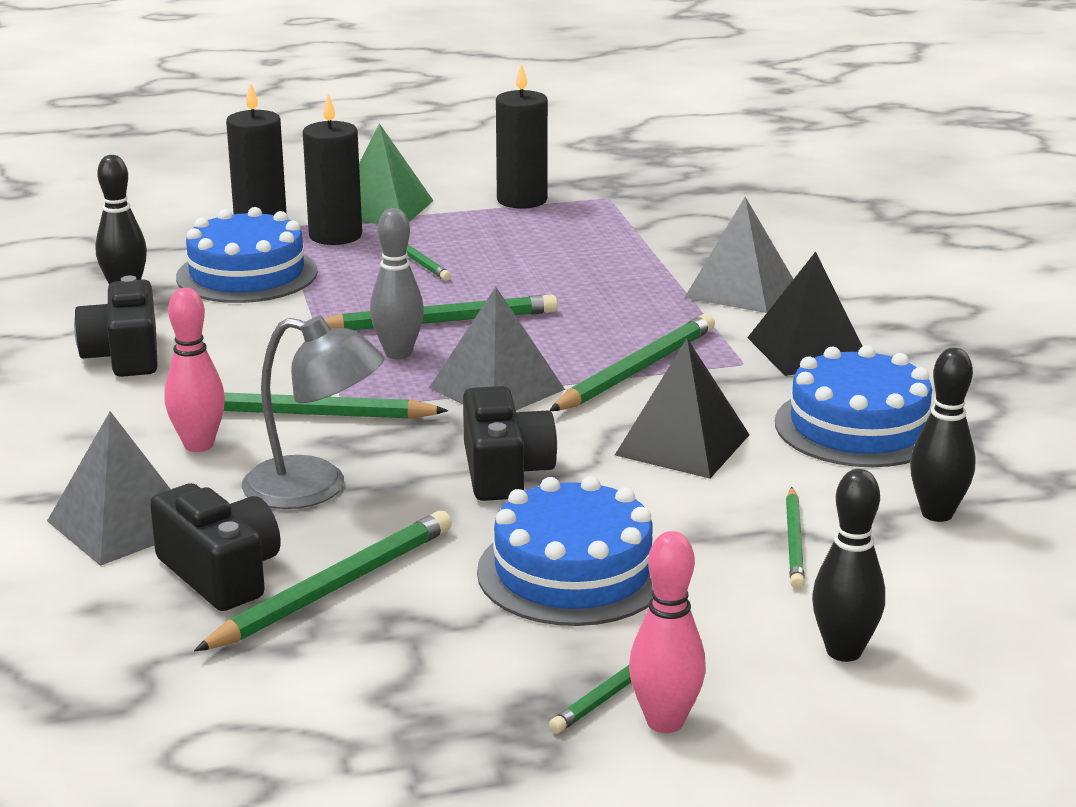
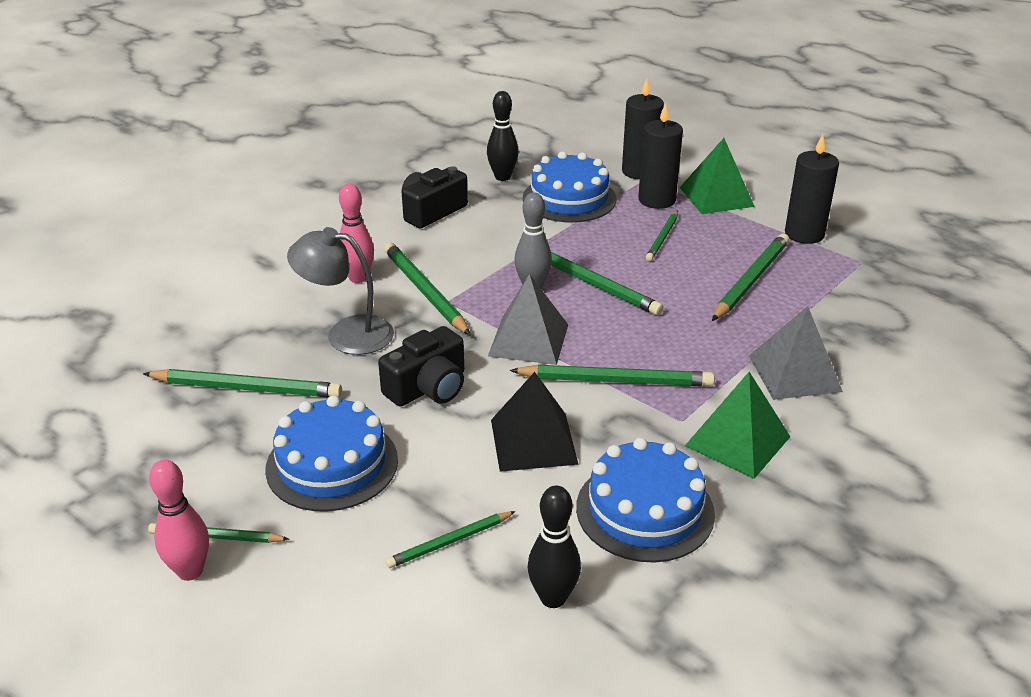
camera: 55 degrees right, 10 degrees up
grey pyramid [47,411,171,566] -> none
black camera [150,483,281,611] -> none
grey lamp [242,316,385,509] -> grey lamp turned 120 degrees clockwise [287,227,394,355]
black pyramid [747,252,862,376] -> green pyramid [685,372,790,479]
black bowling pin [812,469,885,662] -> none
none -> green pencil [712,234,789,321]

